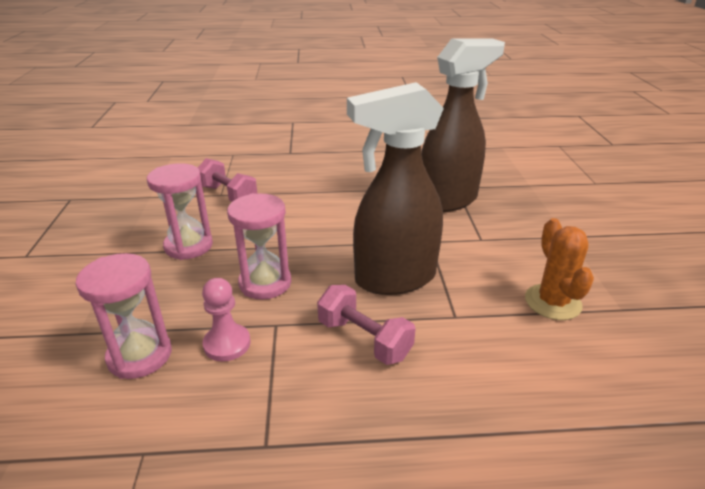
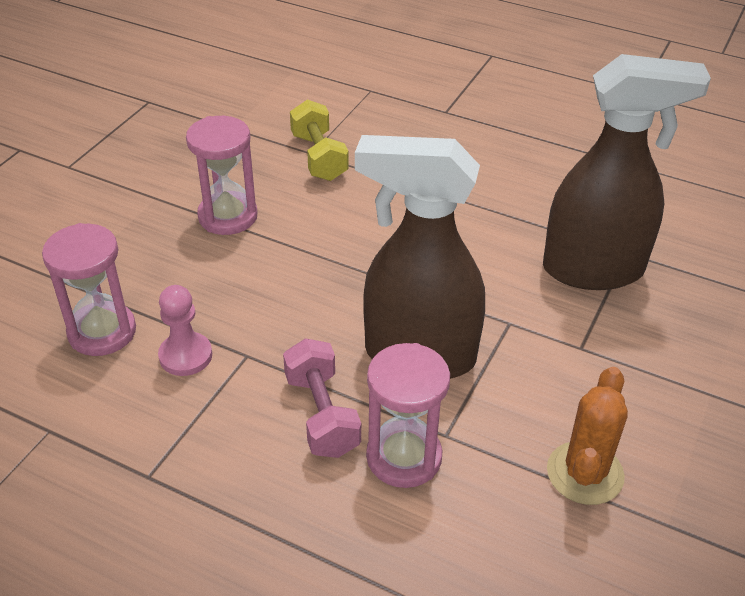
camera: 30 degrees right, 10 degrees up
pink dumbbell [198,158,257,202] -> yellow dumbbell [290,99,349,181]
pink hourglass [227,193,291,300] -> pink hourglass moved to [366,343,450,488]

